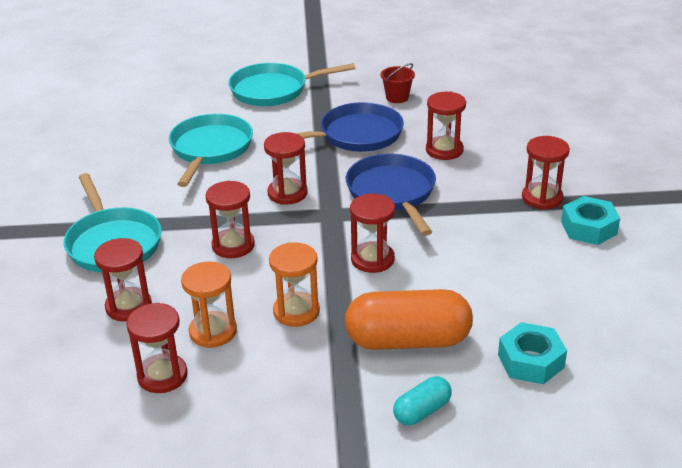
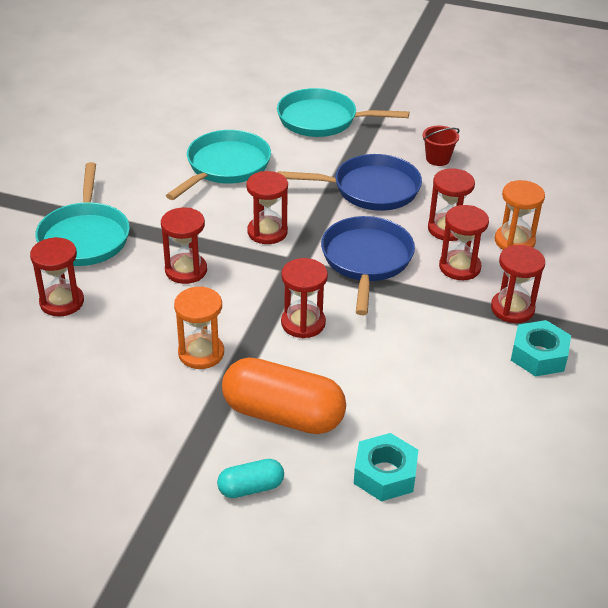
camera: 20 degrees right, 5 degrees up
red hourglass [126,303,188,393] -> red hourglass moved to [439,205,489,280]
orange hourglass [181,262,237,348] -> orange hourglass moved to [495,180,545,250]

